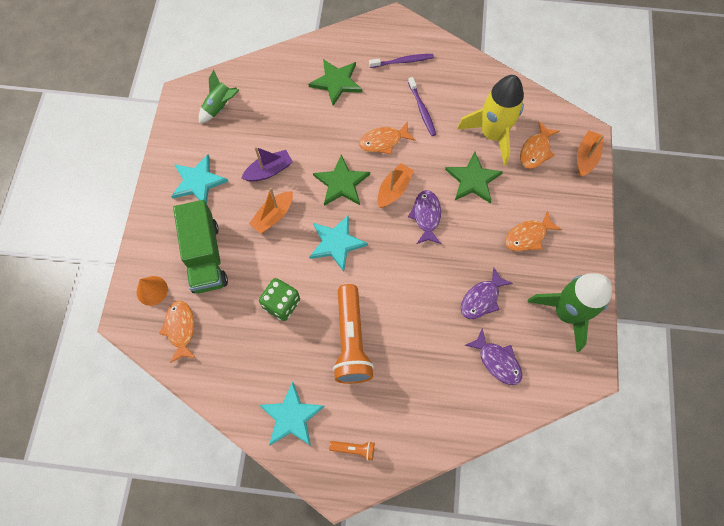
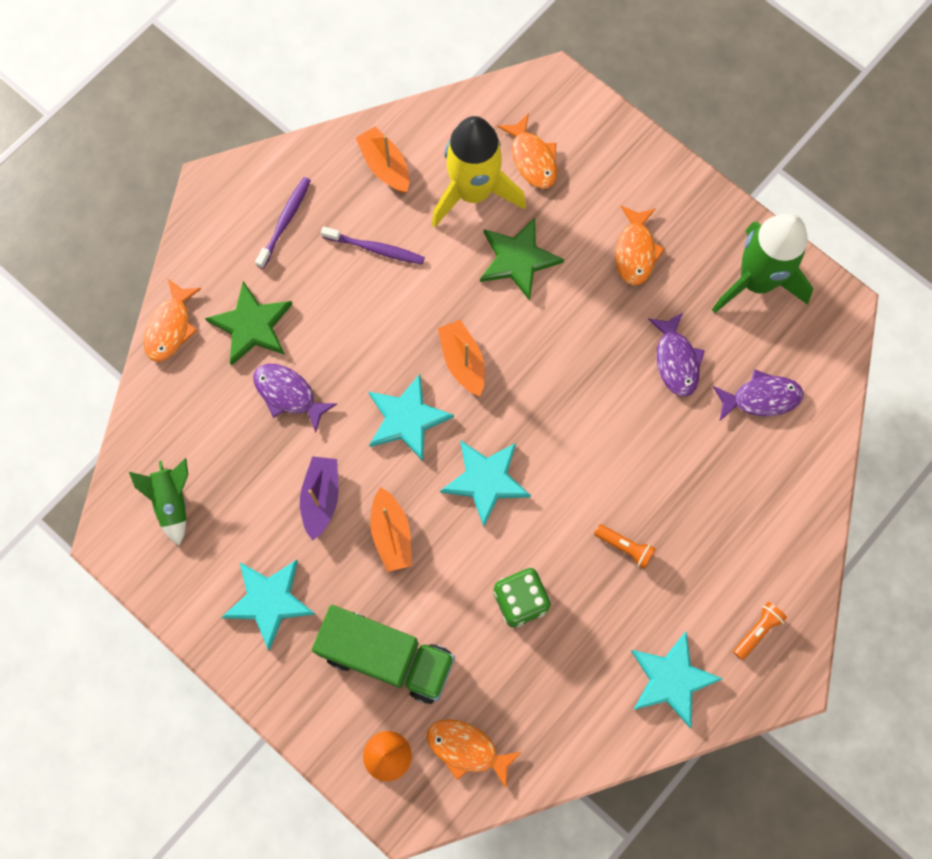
camera: 55 degrees left, 5 degrees up
green star [313,154,370,206] -> turquoise star [368,374,454,461]
orange flashlight [333,284,374,384] -> orange flashlight [594,524,656,569], size x0.44
orange fish [359,121,415,154] -> orange fish moved to [143,278,201,362]
purple fish [408,190,441,244] -> purple fish moved to [253,364,337,433]
orange boat [577,130,604,177] -> orange boat moved to [356,126,409,193]

